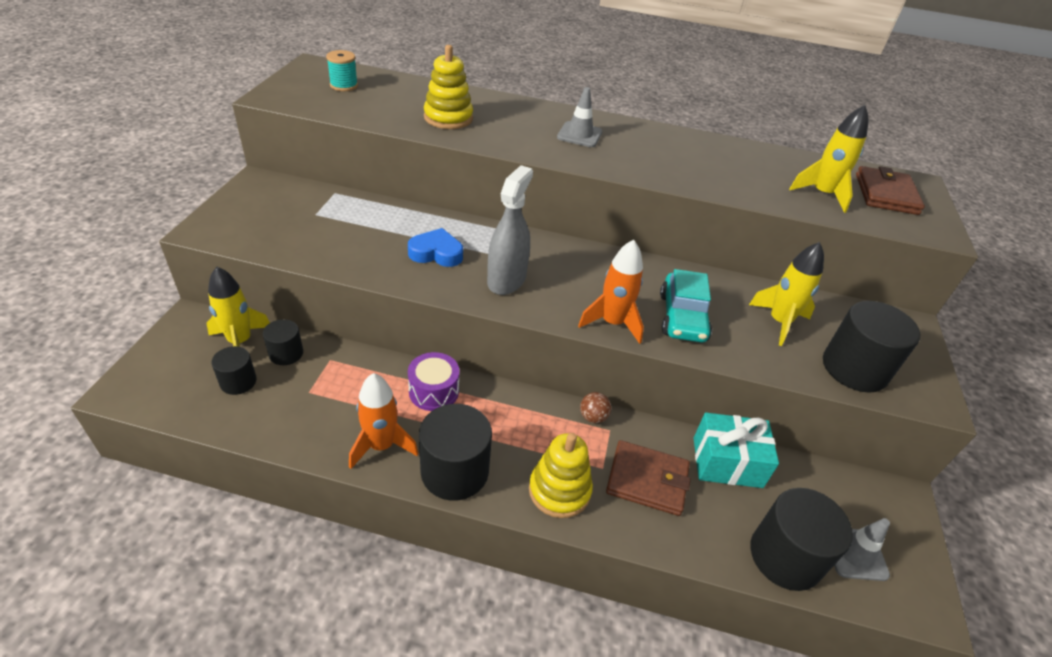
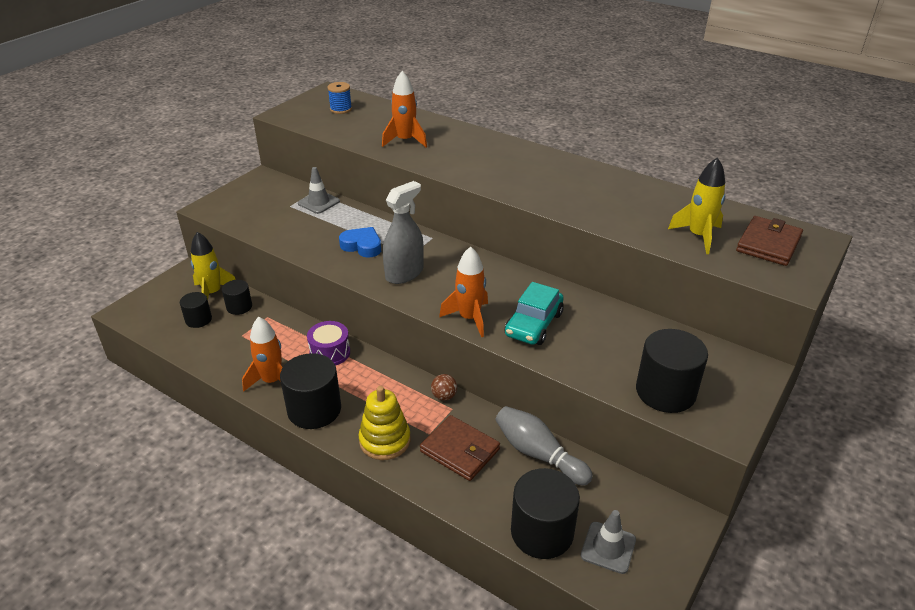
camera: 25 degrees right, 5 degrees down
turquoise spool [326,50,358,91] -> blue spool [327,82,352,114]
yellow stacking toy [424,45,473,129] -> orange rocket [382,71,427,147]
grey traffic cone [557,87,603,147] -> grey traffic cone moved to [298,167,340,214]
turquoise gift [694,413,779,488] -> grey bowling pin [495,406,593,486]
yellow rocket [749,242,824,346] -> none

